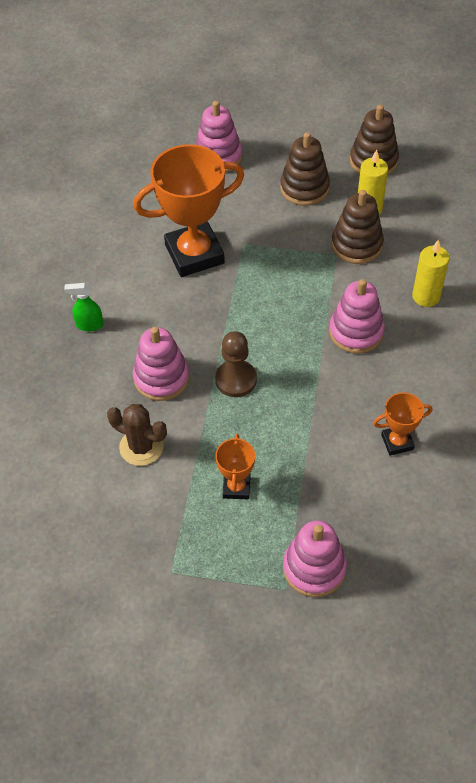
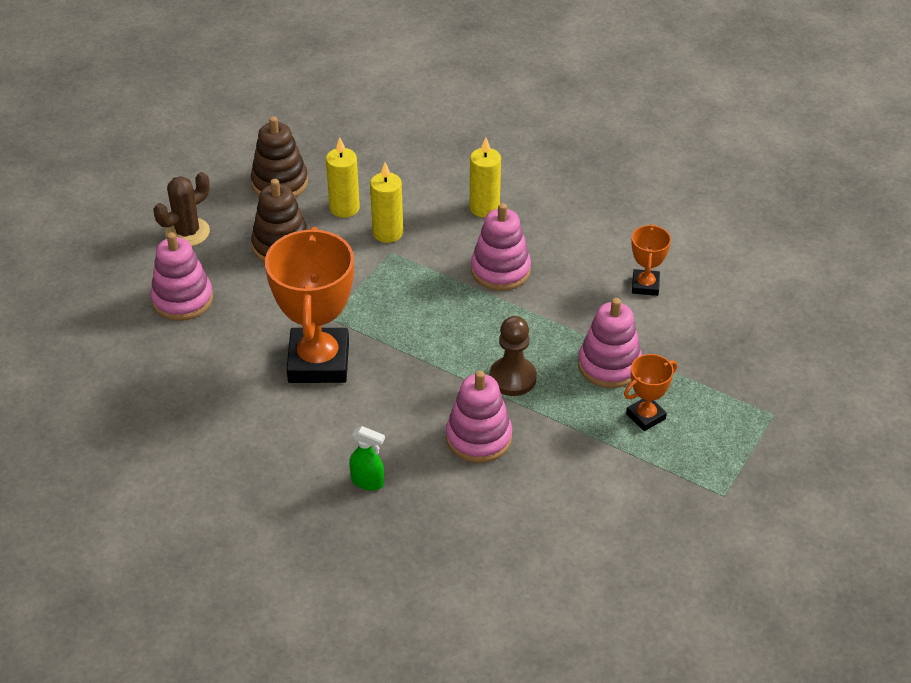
camera: 70 degrees left, 10 degrees down
green spray bottle [64,283,103,331] -> green spray bottle turned 90 degrees counterclockwise [349,426,385,491]
brown cactus [107,404,167,466] -> brown cactus moved to [154,172,210,246]
orange trophy [215,434,255,499] -> orange trophy turned 60 degrees counterclockwise [624,354,677,431]
pink stacking toy [283,520,347,597] -> pink stacking toy moved to [578,298,642,388]
brown stacking toy [331,190,384,264] -> yellow candle [370,162,403,243]

